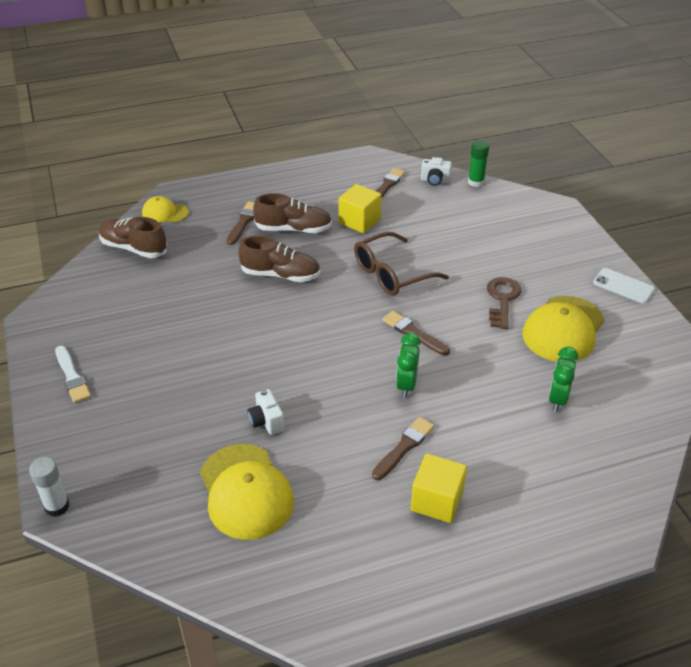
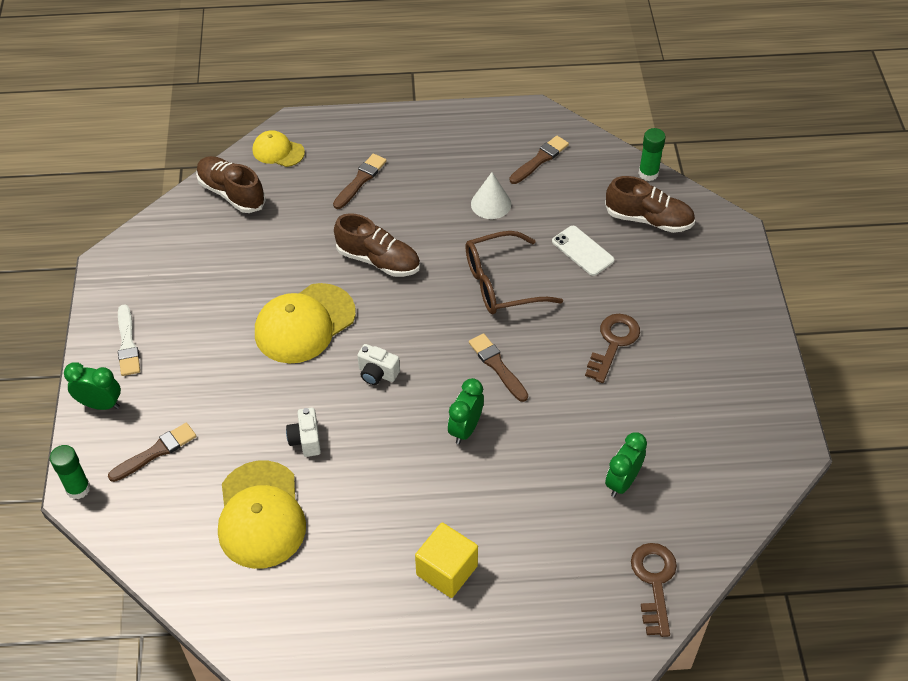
camera: 15 degrees right, 10 degrees up
white glue stick [29,457,69,517] -> green glue stick [49,445,91,499]
brown shoe [253,193,332,233] -> brown shoe moved to [605,176,695,233]
yellow cube [338,184,382,233] -> white cone [471,172,511,219]
brown brush [372,417,434,480] -> brown brush moved to [108,423,196,482]
white camera [421,157,452,186] -> white camera moved to [357,344,400,385]
yellow cap [522,296,605,362] -> yellow cap moved to [255,283,356,363]
white phone [593,268,655,304] -> white phone moved to [552,226,614,276]
none -> green clock [64,362,121,410]
none -> brown key [631,543,677,637]

